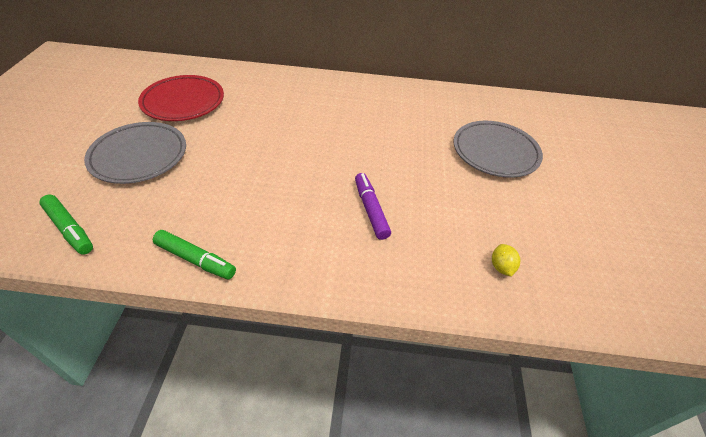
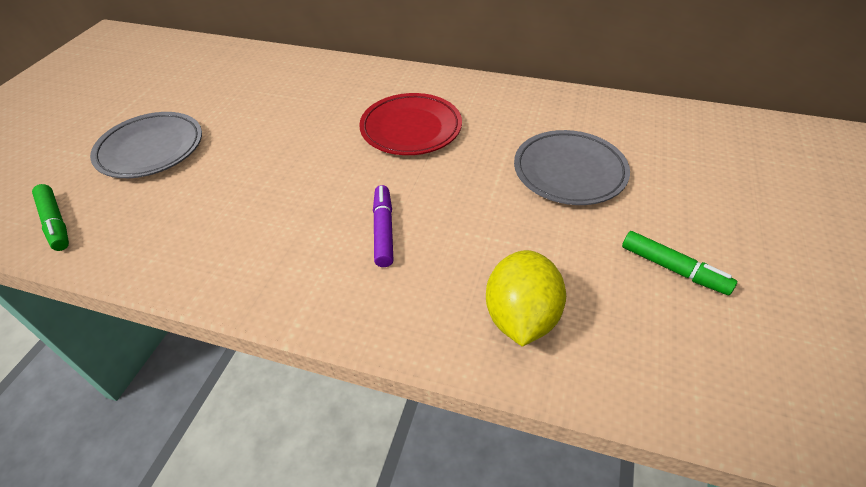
camera: 15 degrees right, 0 degrees up
red plate [138,75,224,121] -> red plate moved to [359,93,462,155]
green marker [153,230,236,279] -> green marker moved to [622,231,737,295]
yellow lemon [492,244,520,277] -> yellow lemon [486,250,566,347], size x2.23

